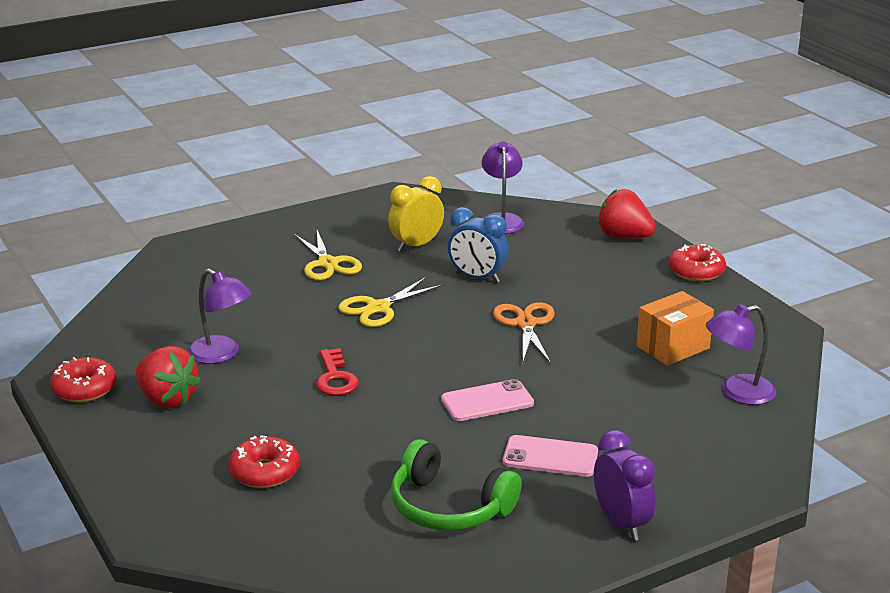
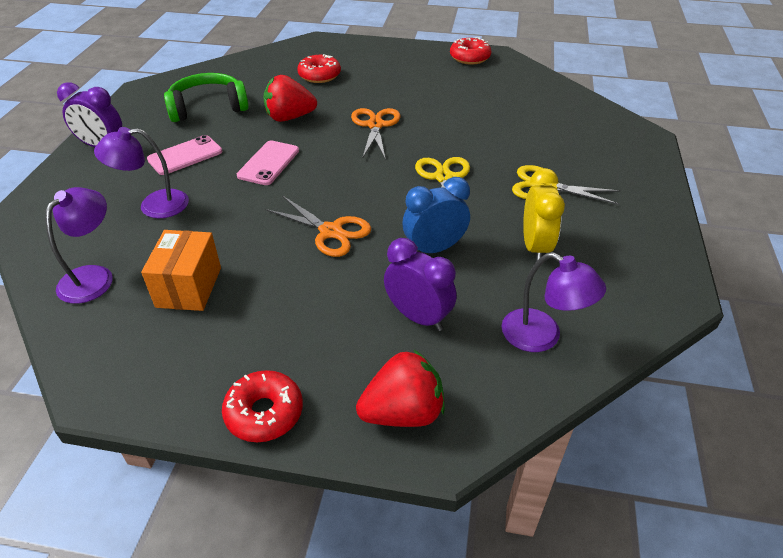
camera: 130 degrees right, 15 degrees up
red strawberry [136,346,201,408] -> red strawberry moved to [263,75,317,122]
purple lamp [187,269,252,364] -> purple lamp moved to [94,127,189,218]
red key [316,348,359,396] -> orange scissors [351,108,401,160]
none -> purple clock [384,238,457,331]

